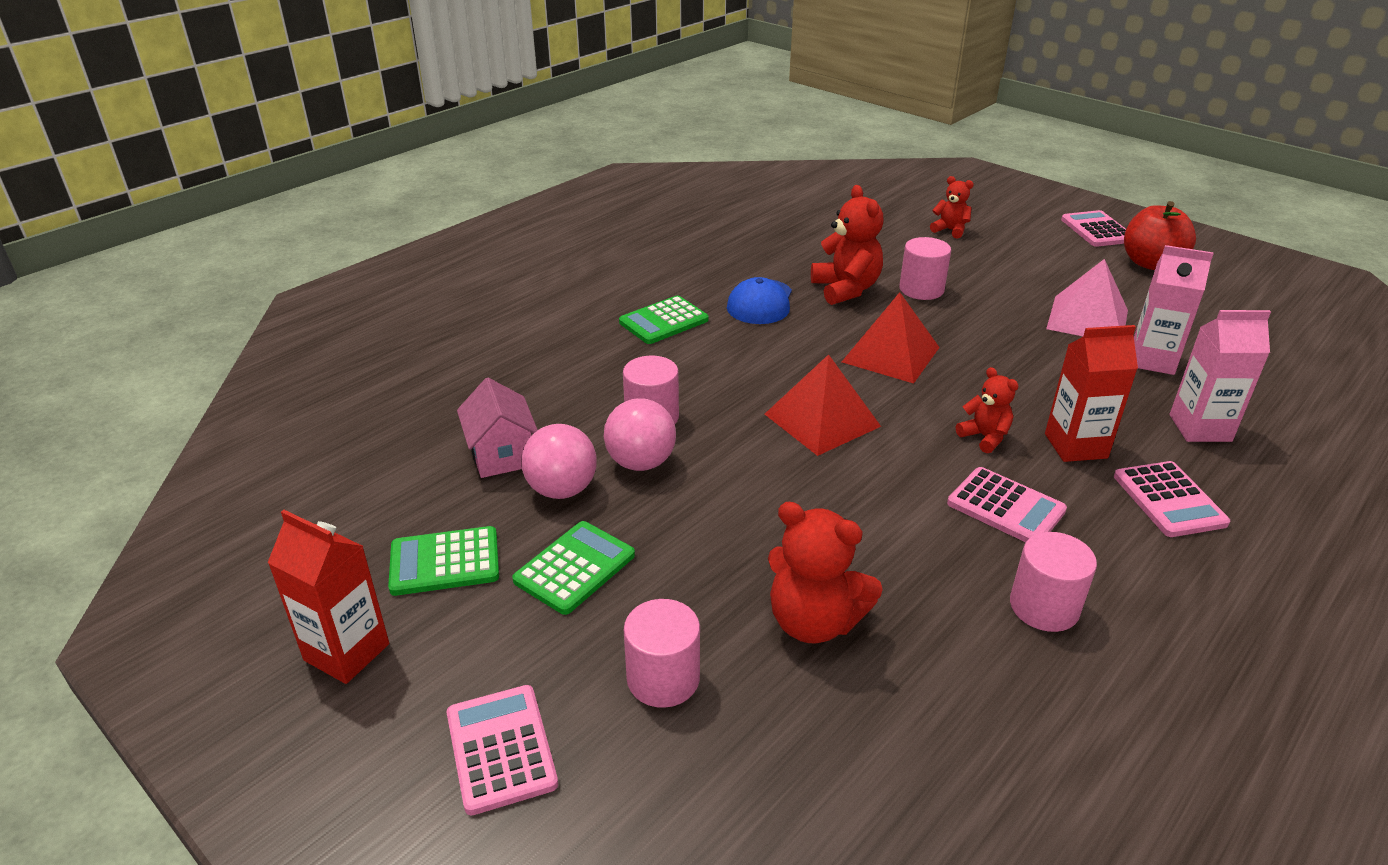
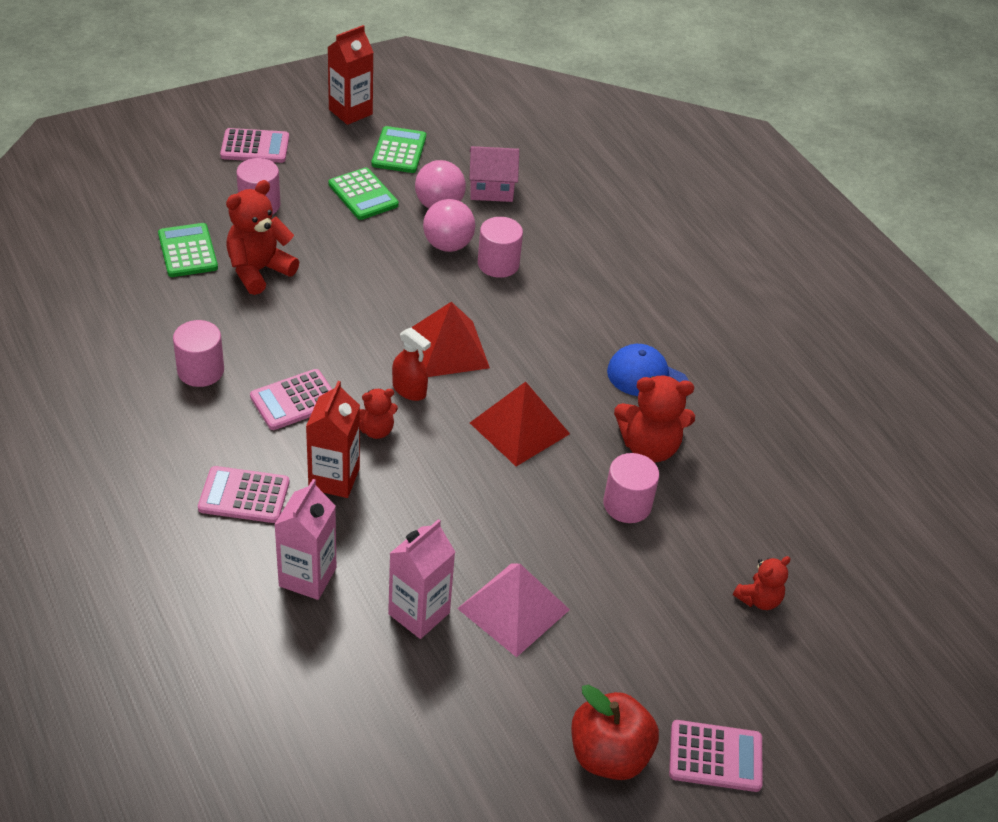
camera: 105 degrees right, 10 degrees up
green calculator [619,296,709,344] -> green calculator moved to [158,223,218,277]
none -> red spray bottle [392,328,431,401]

